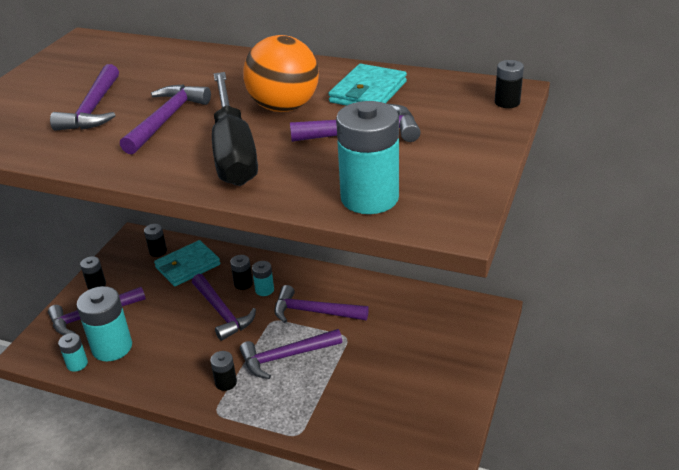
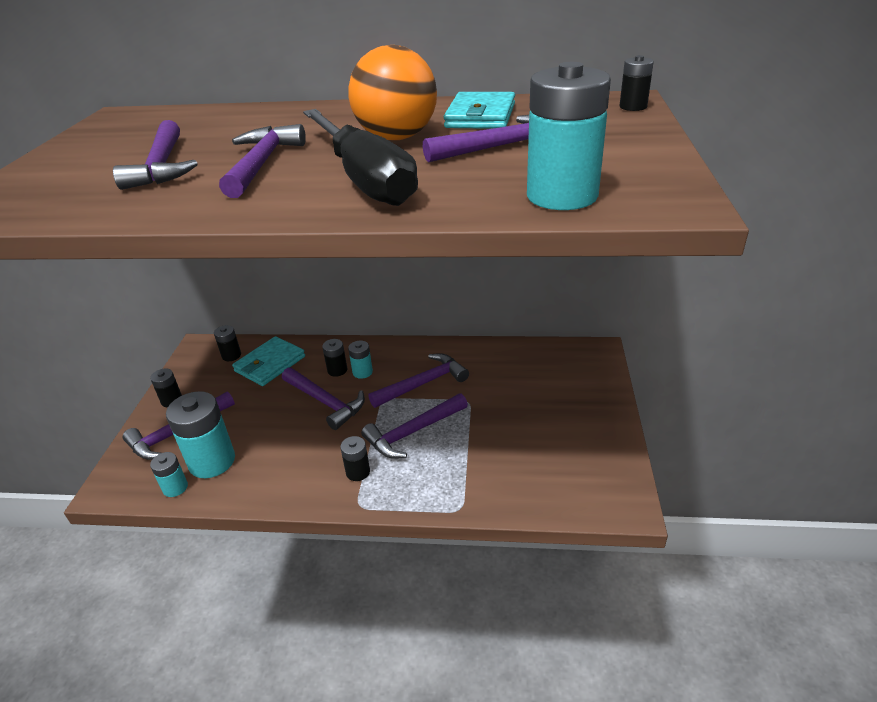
camera: 15 degrees left, 0 degrees up
purple hammer [274,285,369,323] -> purple hammer turned 150 degrees clockwise [368,353,469,408]

